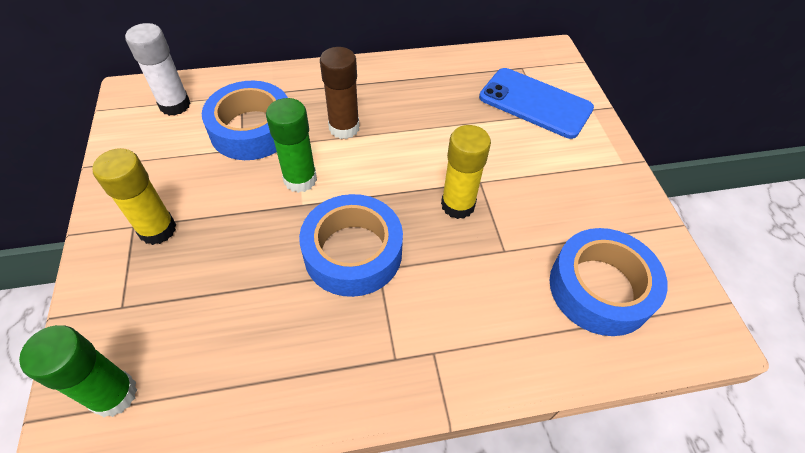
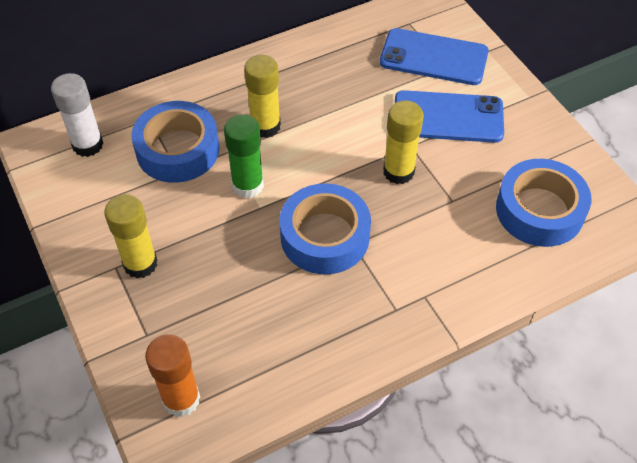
camera: 15 degrees left, 0 degrees up
green glue stick [19,325,137,417] -> orange glue stick [145,334,200,417]
brown glue stick [320,47,359,139] -> yellow glue stick [244,55,281,138]
none -> blue phone [395,90,504,143]

